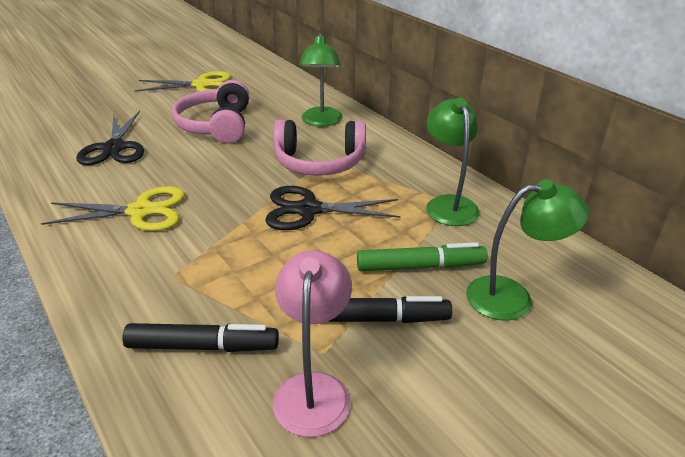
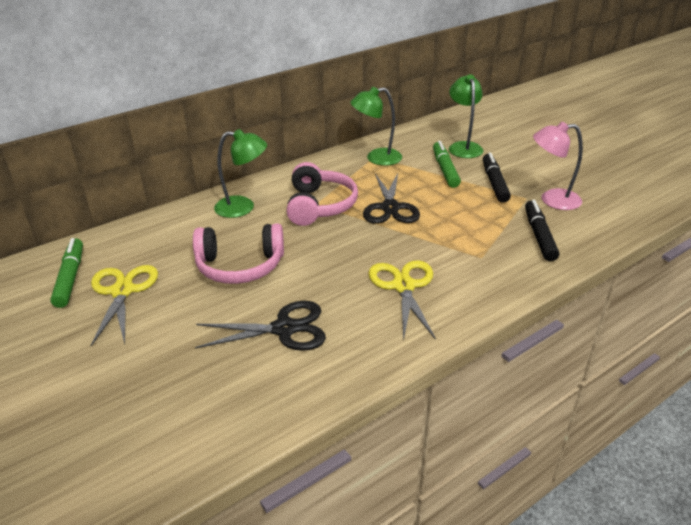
camera: 90 degrees left, 0 degrees up
none -> green marker [50,238,83,308]

